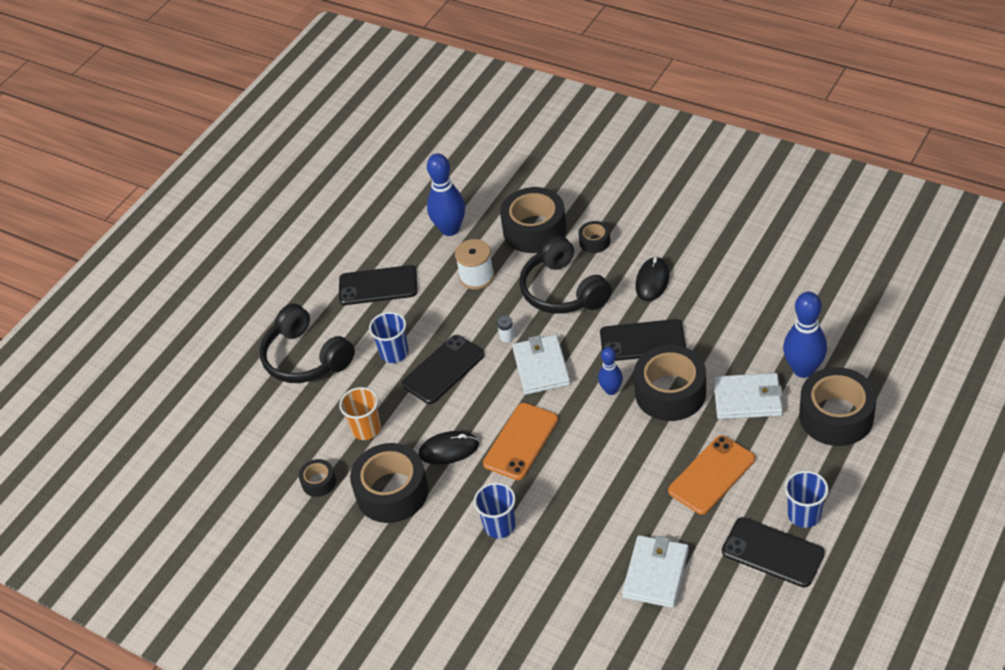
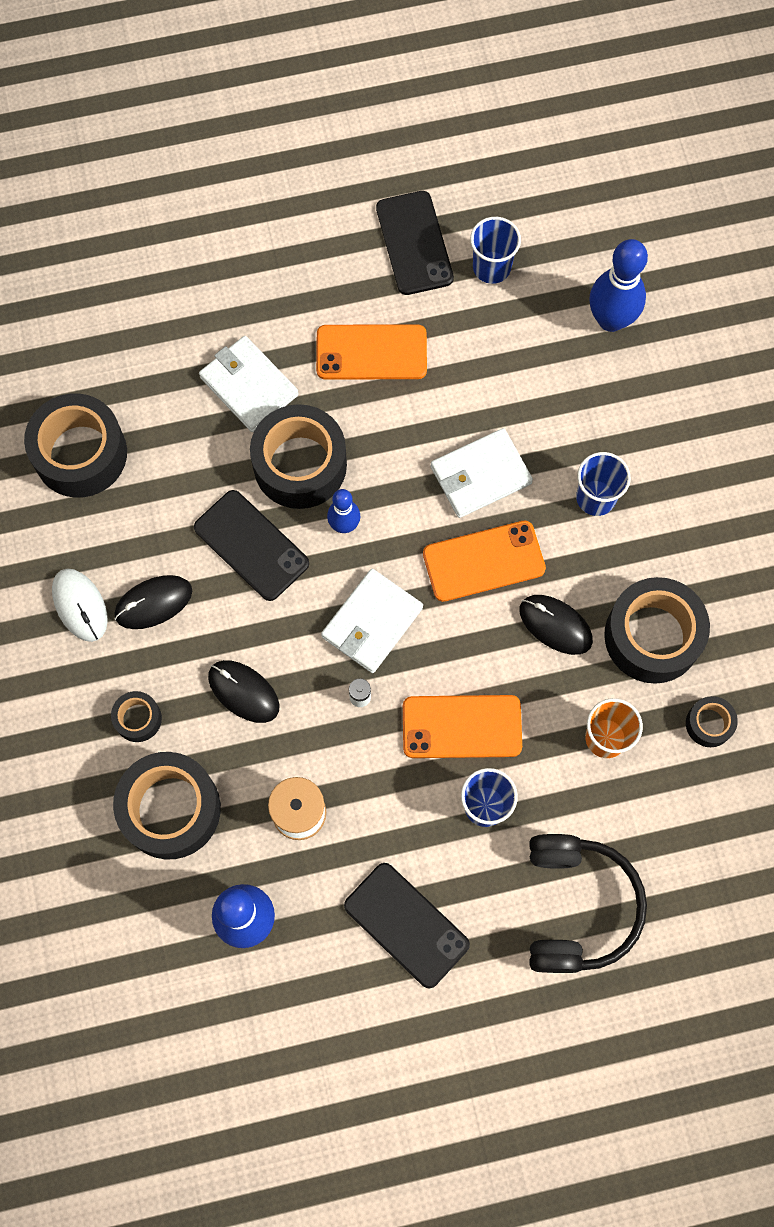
camera: 140 degrees left, 25 degrees up
black phone [402,335,484,404] -> orange phone [403,695,522,758]
black headphones [519,235,612,314] -> black mouse [208,660,280,723]
white wallet [622,535,689,608] -> white wallet moved to [431,428,533,518]
blue bowling pin [783,292,827,378] -> blue bowling pin moved to [589,239,648,332]
blue cup [785,471,829,528] -> blue cup moved to [470,217,521,284]
black tape [799,367,877,446] -> black tape moved to [24,393,127,498]
none -> white mouse [52,568,108,642]

